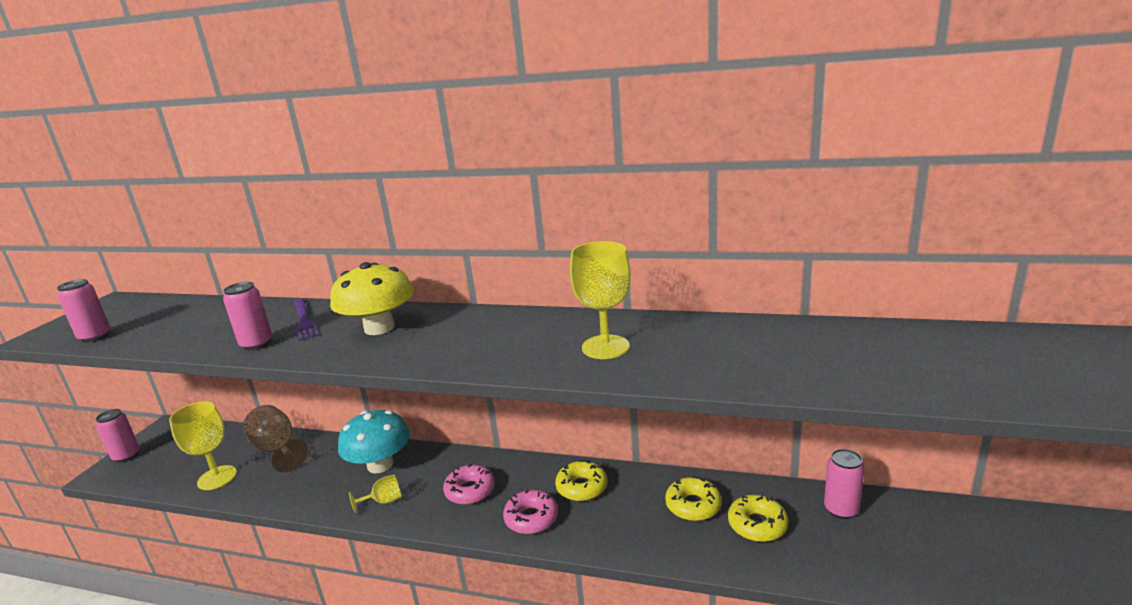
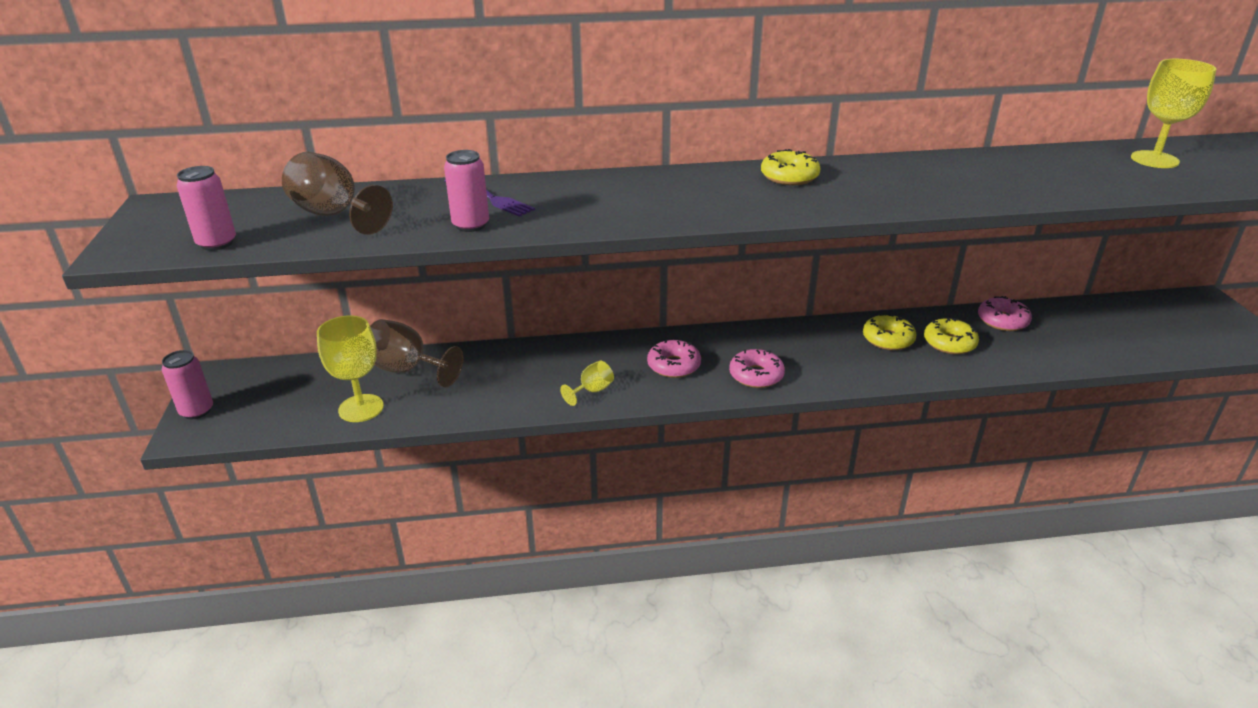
camera: 25 degrees left, 10 degrees up
yellow mushroom [330,262,414,335] -> none
turquoise mushroom [338,410,410,473] -> none
yellow donut [555,460,607,501] -> yellow donut moved to [761,149,820,185]
yellow goblet [570,241,631,359] -> yellow goblet moved to [1131,59,1216,168]
pink can [824,449,865,519] -> pink donut [978,296,1032,331]
none -> brown goblet [282,152,393,235]

